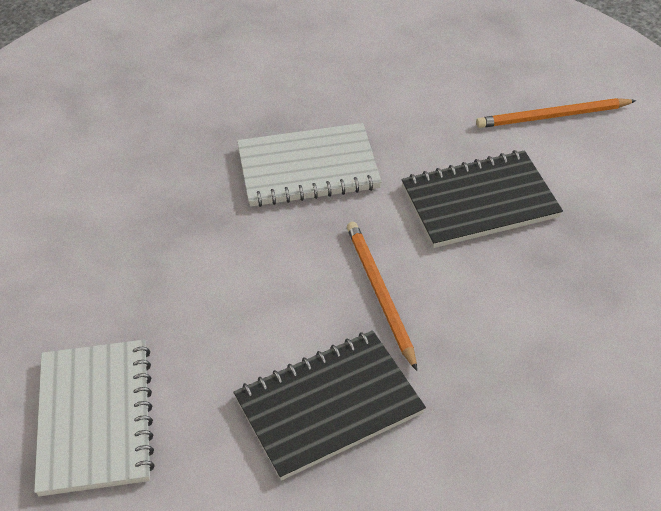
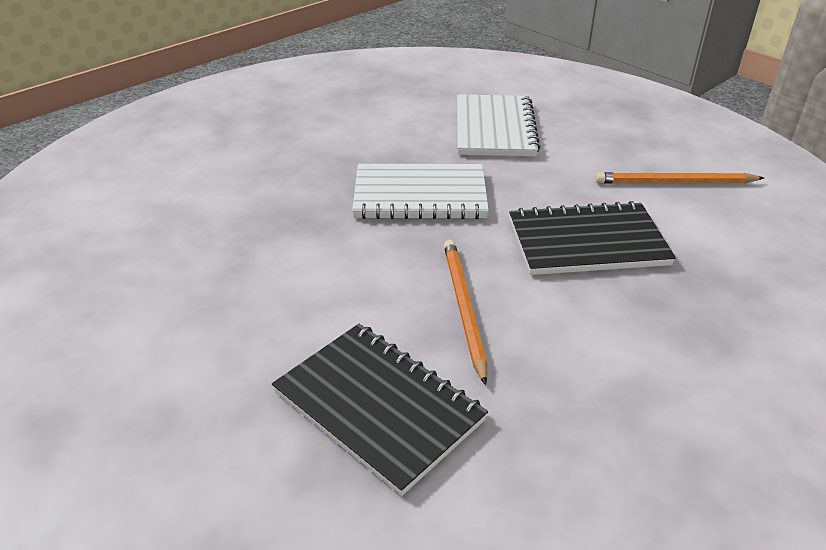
camera: 10 degrees right, 10 degrees down
white notebook [34,340,155,496] -> white notebook moved to [457,94,541,156]
black notebook [234,330,426,481] -> black notebook turned 60 degrees clockwise [272,324,488,496]

